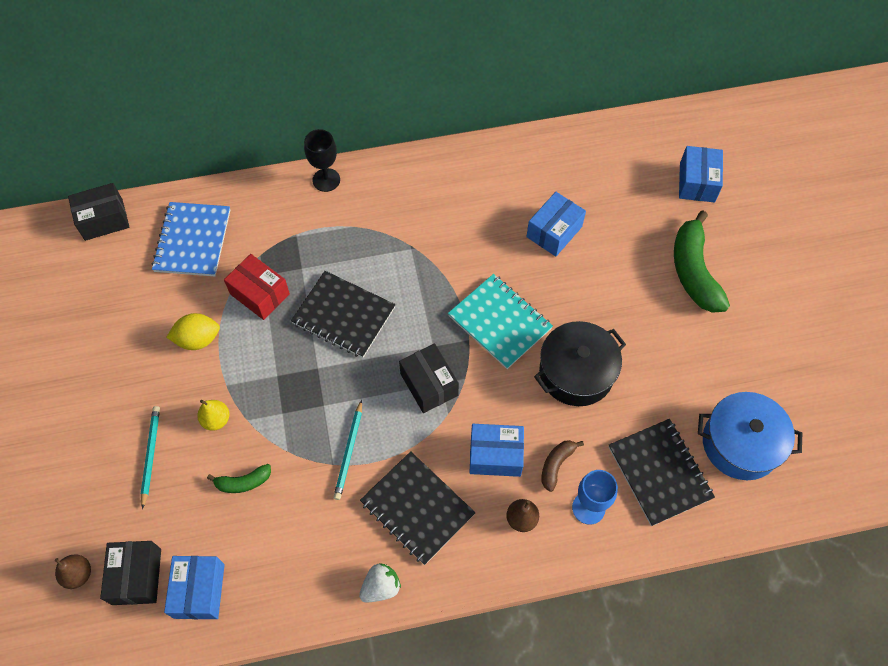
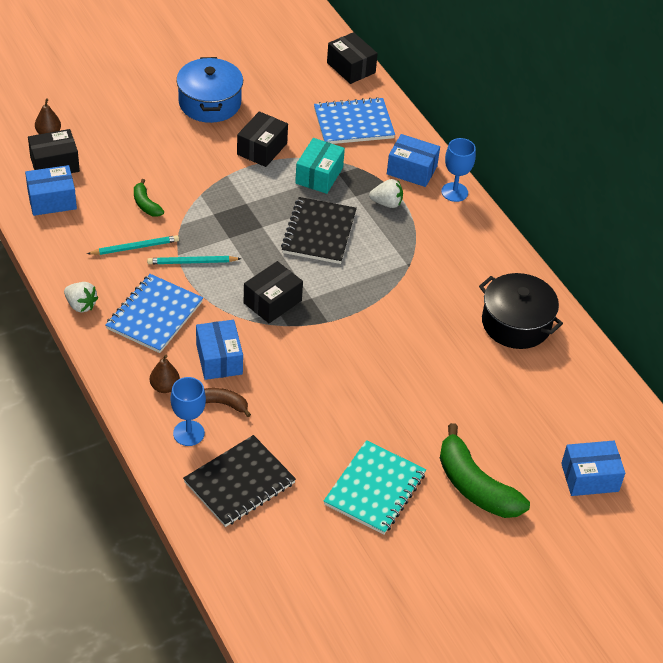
camera: 70 degrees right, 15 degrees down
turquoise pencil [141,406,160,509] -> turquoise pencil moved to [87,235,179,255]
yellow lemon [167,313,220,350] -> black box [237,111,288,167]
yellow pear [197,399,229,431] -> none
red box [224,254,290,320] -> turquoise box [295,138,345,194]
black goblet [304,129,340,192] -> blue goblet [441,138,476,202]
black notebook [360,451,475,565] -> blue notebook [105,274,203,353]
turquoise notebook [448,274,553,369] -> turquoise notebook moved to [324,440,426,534]
blue box [526,192,586,256] -> blue box moved to [387,134,440,187]
black pot [534,321,626,406] -> black pot moved to [479,273,563,349]
green banana [674,210,730,313] -> green banana turned 105 degrees counterclockwise [440,423,530,518]
blue pot [698,392,802,480] -> blue pot moved to [176,57,243,123]
none -> white strawberry [369,179,403,208]

